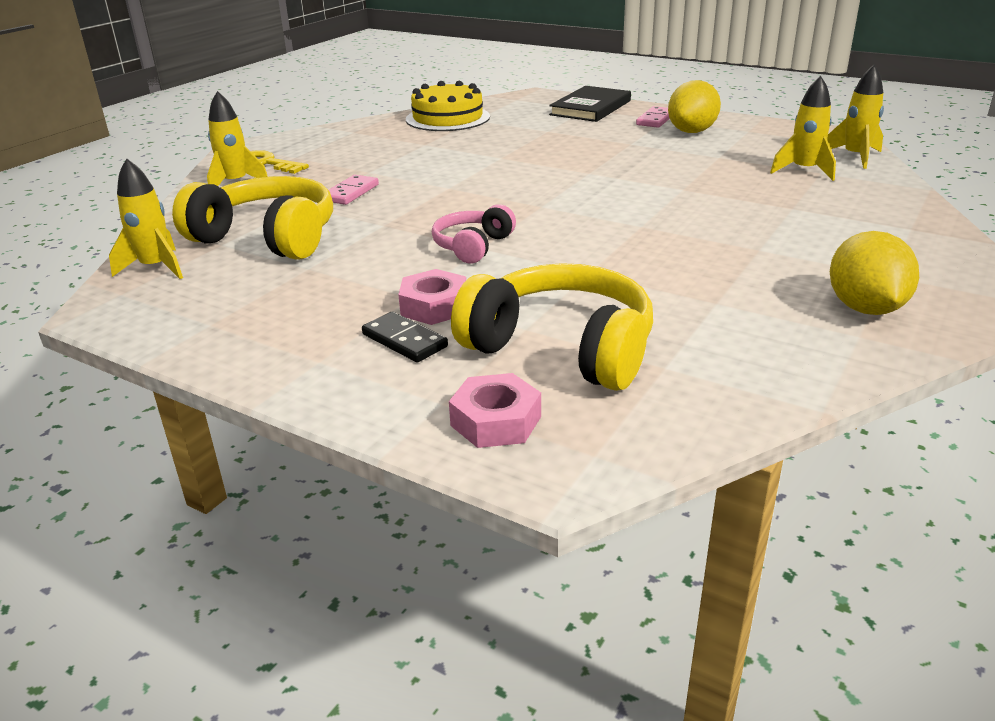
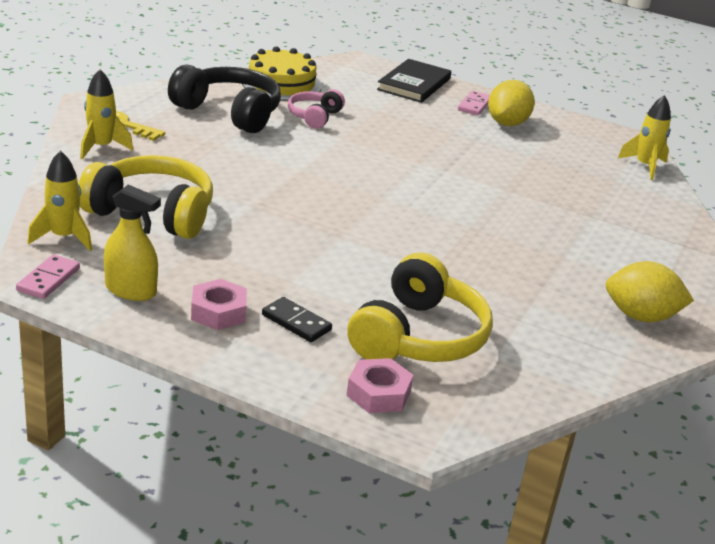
camera: 10 degrees left, 0 degrees up
pink domino [329,175,379,205] -> pink domino moved to [16,255,80,299]
pink nut [398,269,466,325] -> pink nut moved to [191,279,247,330]
pink headphones [432,204,516,264] -> pink headphones moved to [288,89,345,129]
yellow headphones [451,263,653,391] -> yellow headphones turned 90 degrees clockwise [347,253,493,362]
yellow rocket [770,76,836,181] -> none
yellow lemon [830,231,919,315] -> yellow lemon turned 75 degrees counterclockwise [606,261,694,322]
none -> yellow spray bottle [104,184,161,301]
none -> black headphones [168,65,281,133]

